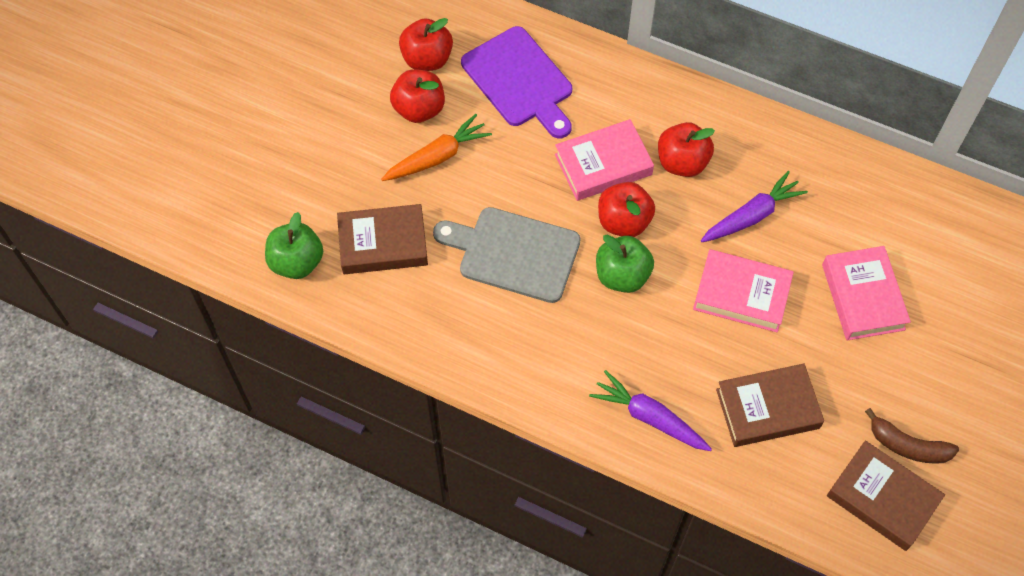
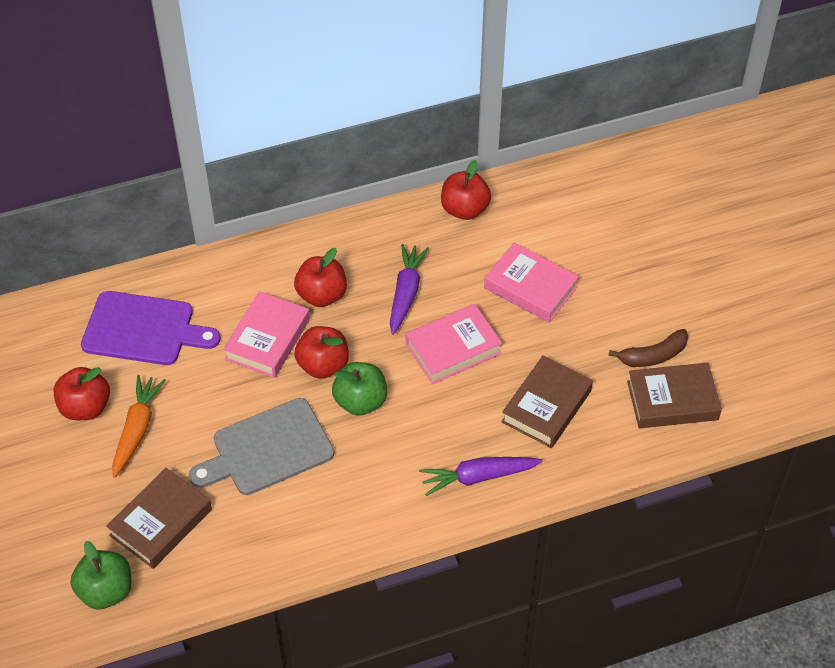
camera: 45 degrees left, 10 degrees down
red apple [399,18,453,71] -> red apple moved to [441,160,491,220]

